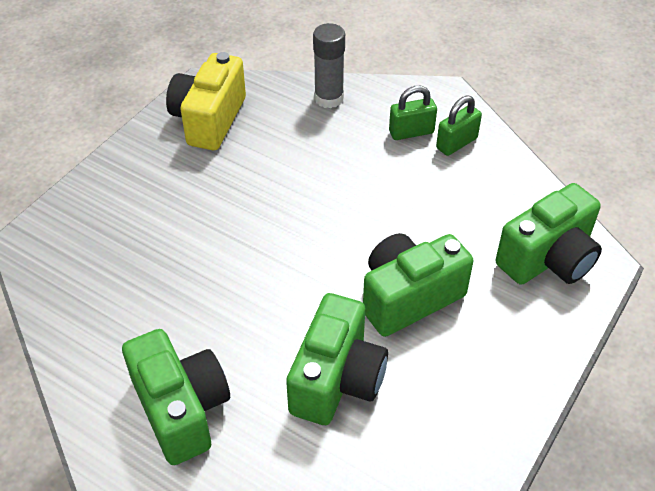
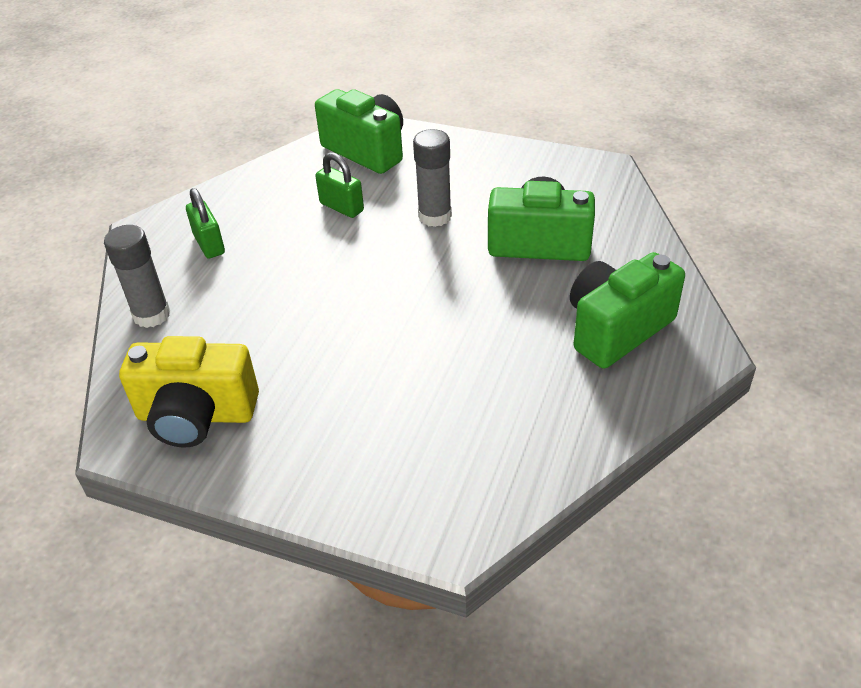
camera: 100 degrees left, 5 degrees down
green camera [363,233,474,337] -> grey glue stick [413,129,452,227]
green padlock [436,95,482,156] -> green padlock moved to [315,152,364,218]

